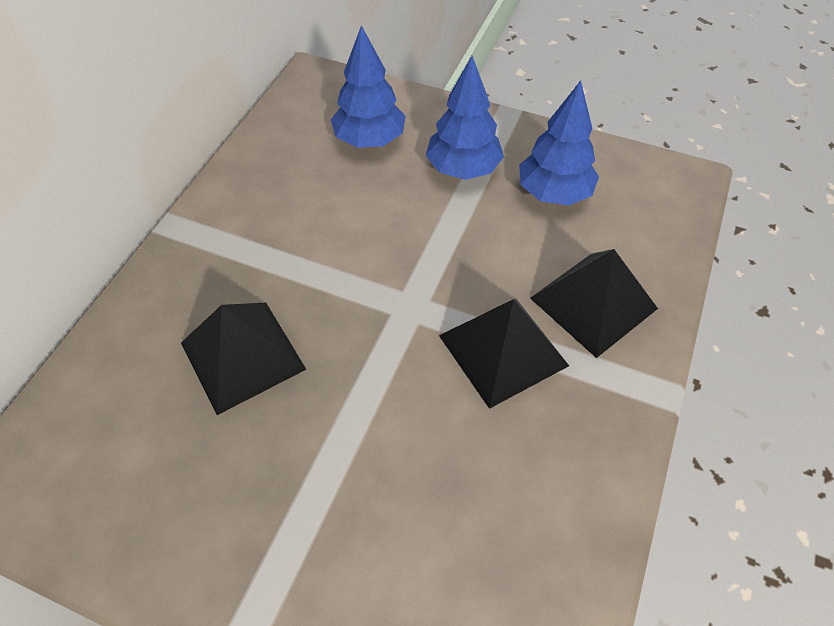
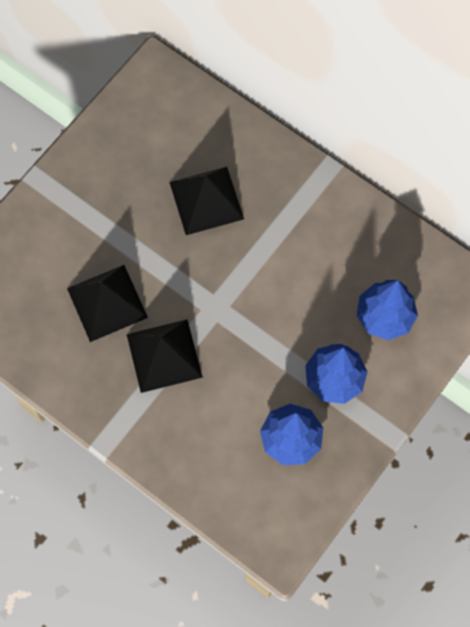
camera: 105 degrees right, 15 degrees up
black pyramid [530,249,658,358] -> black pyramid moved to [67,265,148,342]

